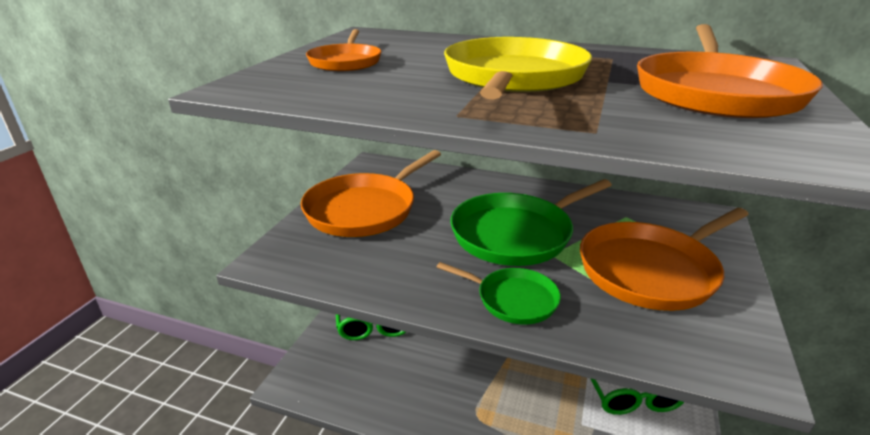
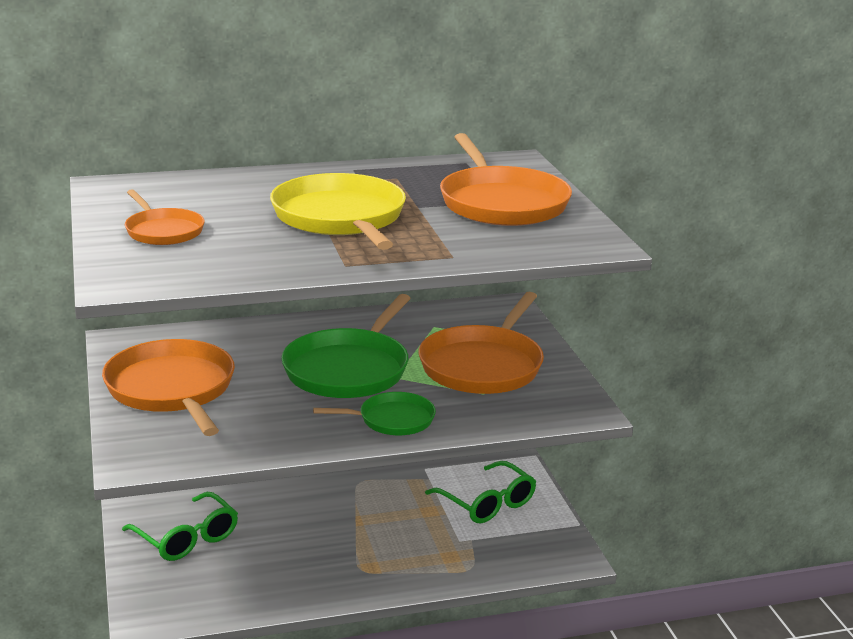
camera: 35 degrees left, 5 degrees down
orange pan [301,150,441,237] -> orange pan turned 150 degrees clockwise [102,339,235,436]

